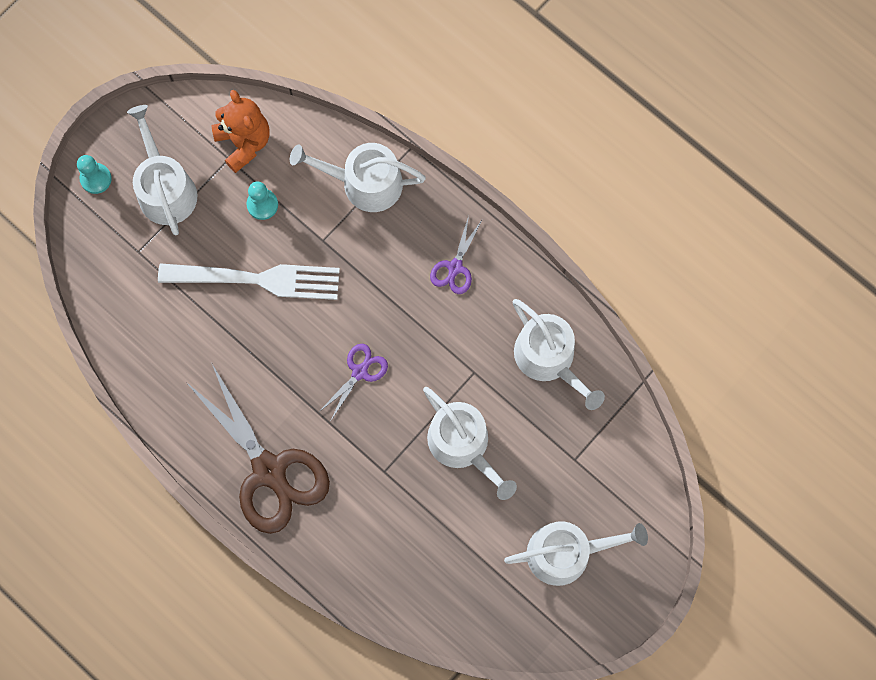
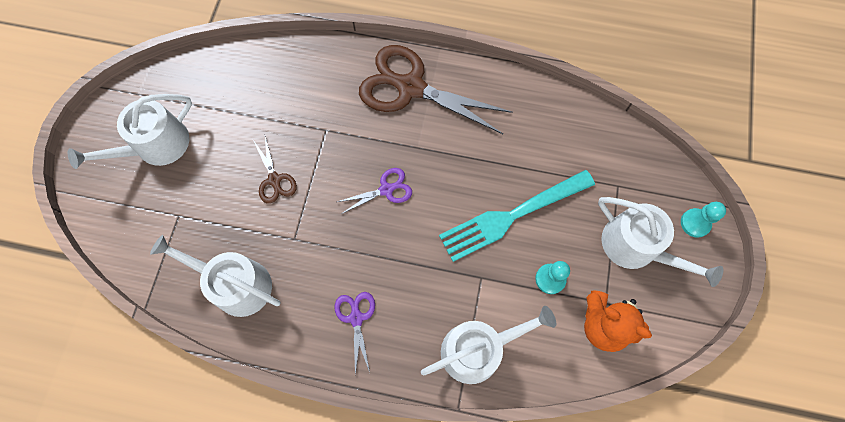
camera: 150 degrees right, 5 degrees down
white fork [158,263,340,300] -> turquoise fork [439,170,595,262]
purple scissors [319,344,388,420] -> purple scissors turned 120 degrees counterclockwise [337,168,412,214]
white watering can [423,387,517,500] -> brown scissors [253,136,297,204]

